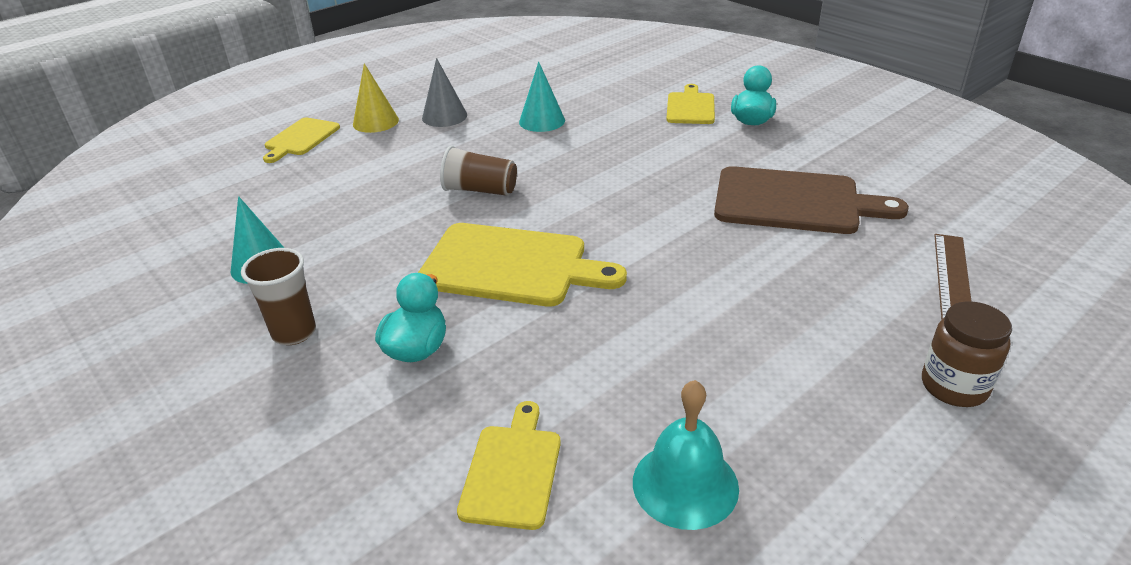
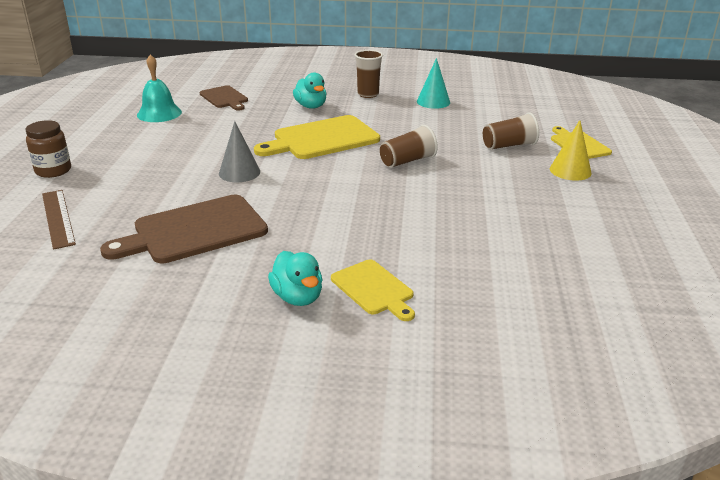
camera: 135 degrees right, 5 degrees down
grey cone [422,58,467,127] -> grey cone moved to [219,121,260,182]
yellow cutting board [457,401,561,530] -> brown cutting board [200,85,248,110]
turquoise cone [519,62,565,132] -> none
none -> brown cup [483,112,539,149]

